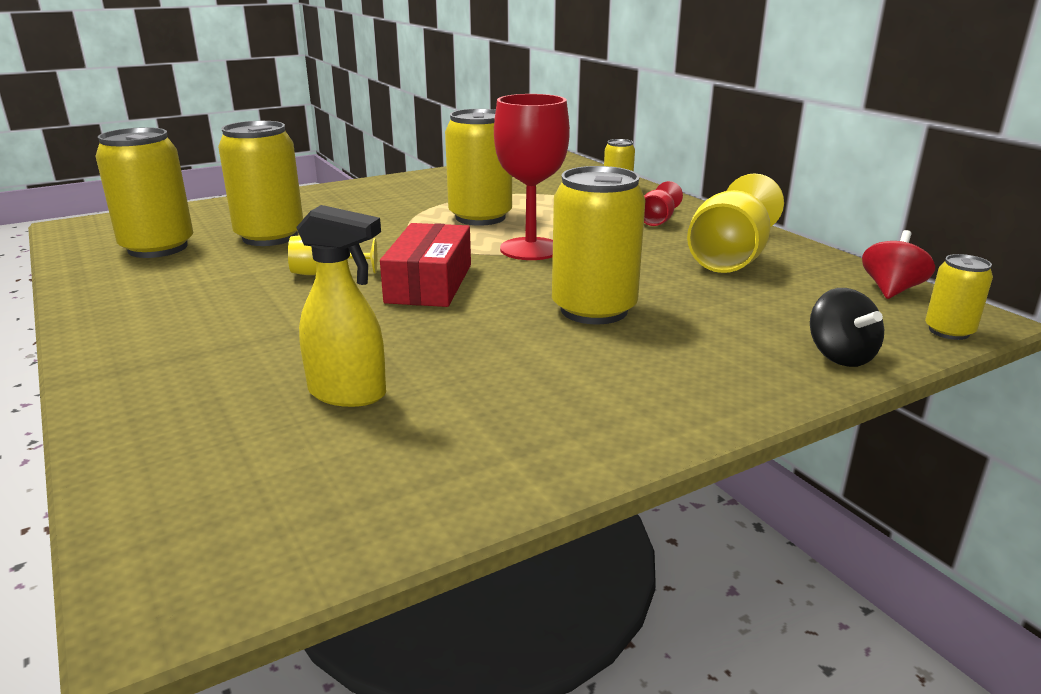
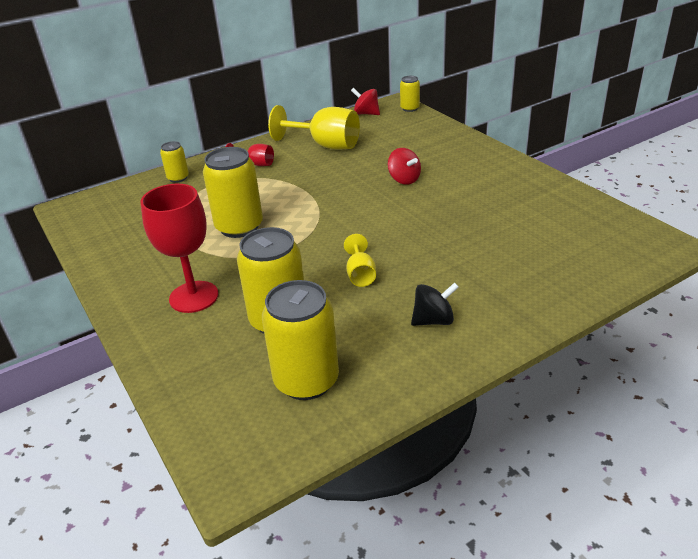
camera: 90 degrees left, 10 degrees up
yellow spray bottle [296,205,386,407] -> none
red box [380,223,471,307] -> none
red goblet [494,94,570,260] -> red goblet moved to [140,184,219,313]
yellow can [552,166,645,325] -> red spinning top [388,148,421,185]
black spinning top [810,288,884,367] -> black spinning top moved to [411,282,459,326]

